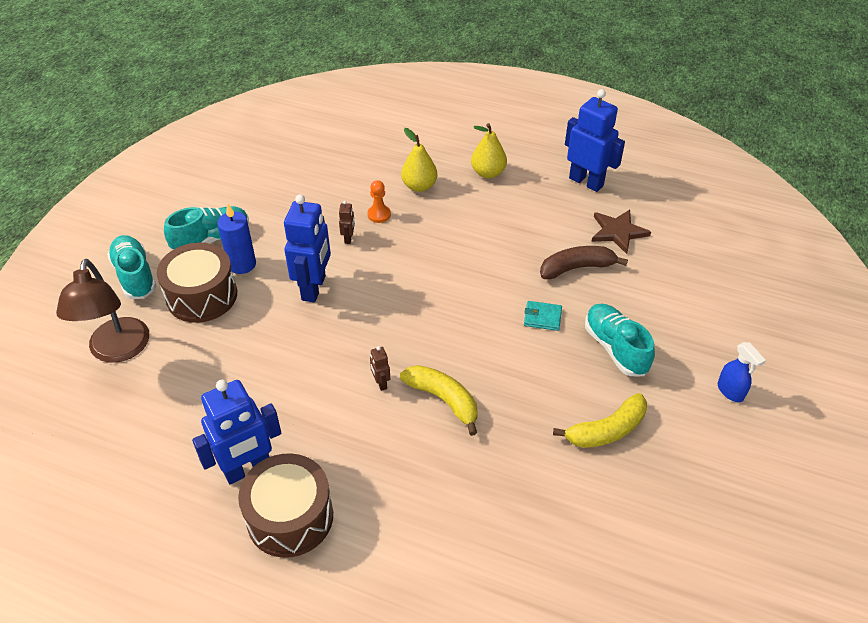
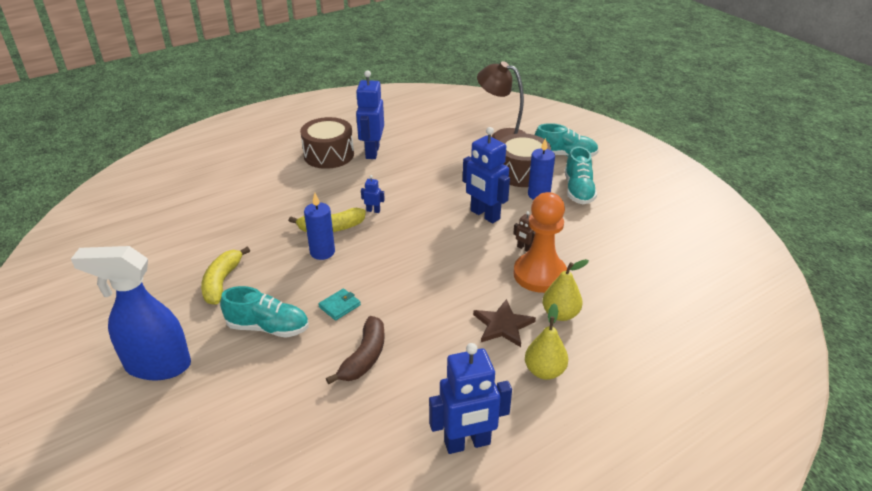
camera: 125 degrees right, 10 degrees down
orange pawn [367,180,391,223] -> orange pawn [514,192,567,293], size x2.31
brown robot [370,346,390,391] -> blue robot [361,175,385,213]
brown star [591,209,651,254] -> brown star moved to [473,299,536,347]
blue spray bottle [718,342,766,402] -> blue spray bottle [71,246,191,380], size x2.25
none -> blue candle [304,193,335,260]

